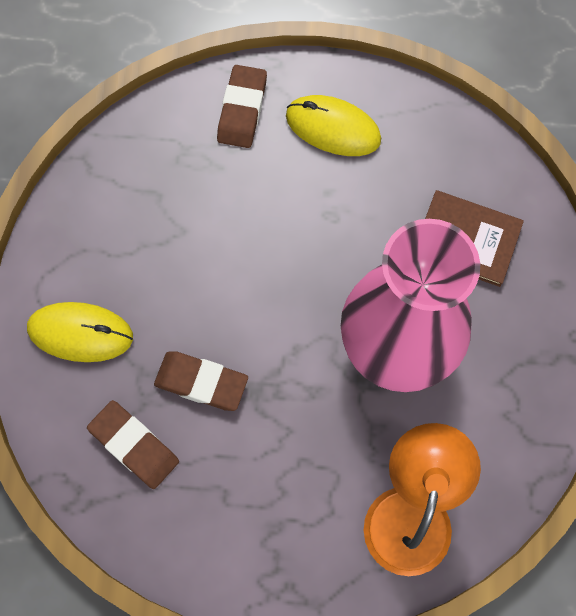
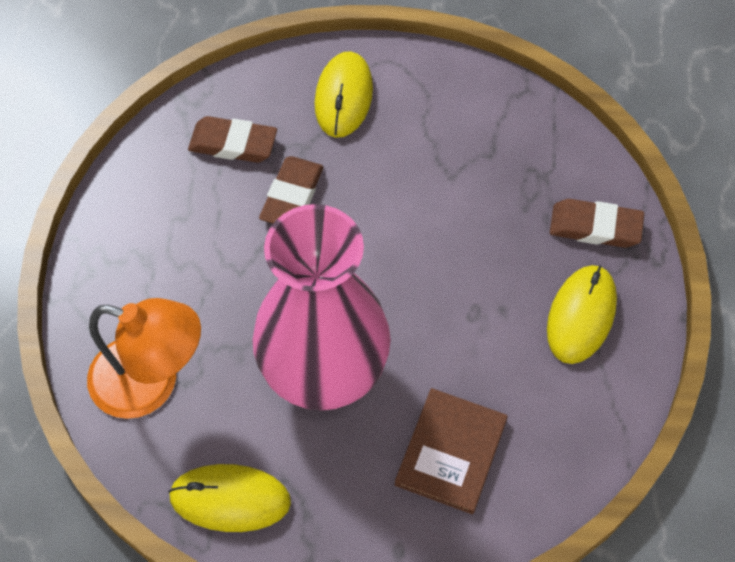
camera: 90 degrees right, 10 degrees down
brown eraser [87,400,179,489] -> brown eraser turned 60 degrees clockwise [188,116,277,163]
none -> yellow mouse [168,464,291,532]

